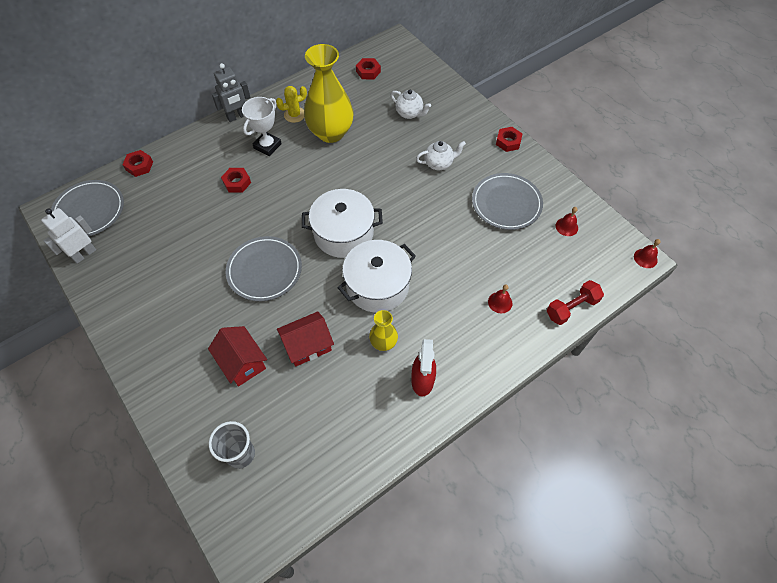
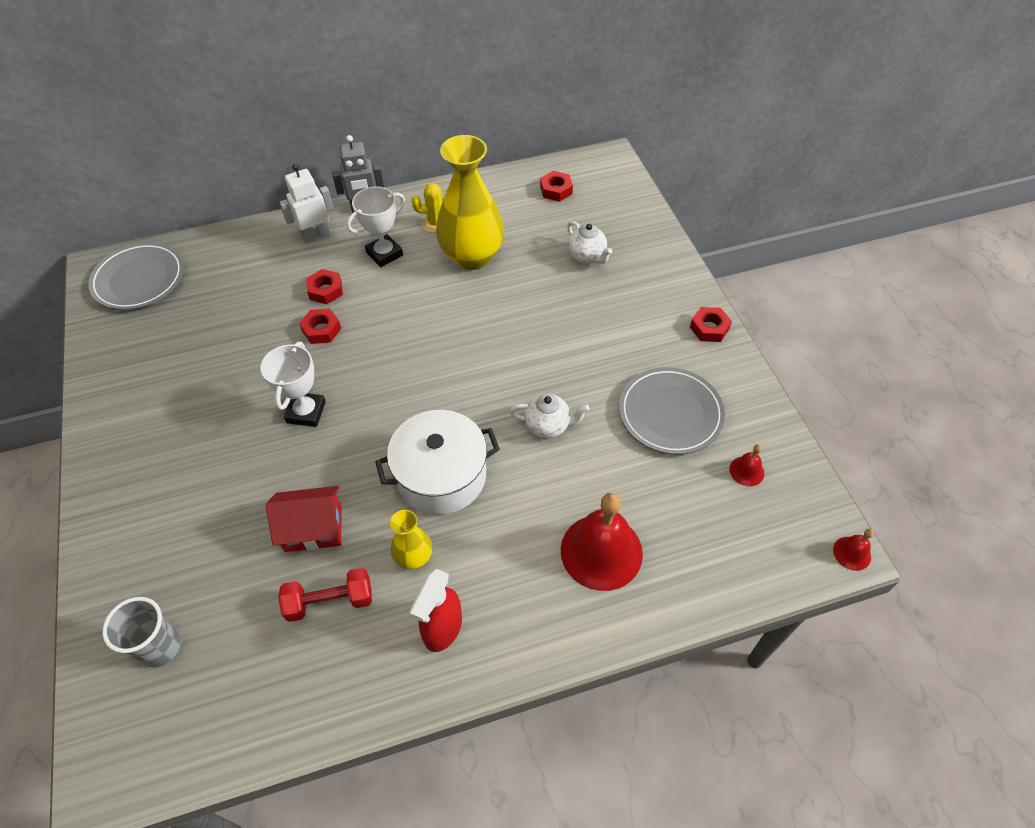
camera: 20 degrees right, 5 degrees down
white robot [41,208,96,264] -> white robot moved to [279,163,333,243]
red nut [123,150,153,177] -> red nut moved to [299,308,341,344]
red house [208,326,267,386] -> none
grey plate [226,236,302,301] -> white trophy [261,342,326,427]
white pot [302,189,383,258] -> none
white teapot [416,141,466,170] -> white teapot moved to [510,394,589,438]
red bell [488,285,512,314] -> red bell [561,493,643,591], size x2.24
red dumbbell [547,280,604,325] -> red dumbbell moved to [278,568,372,622]

